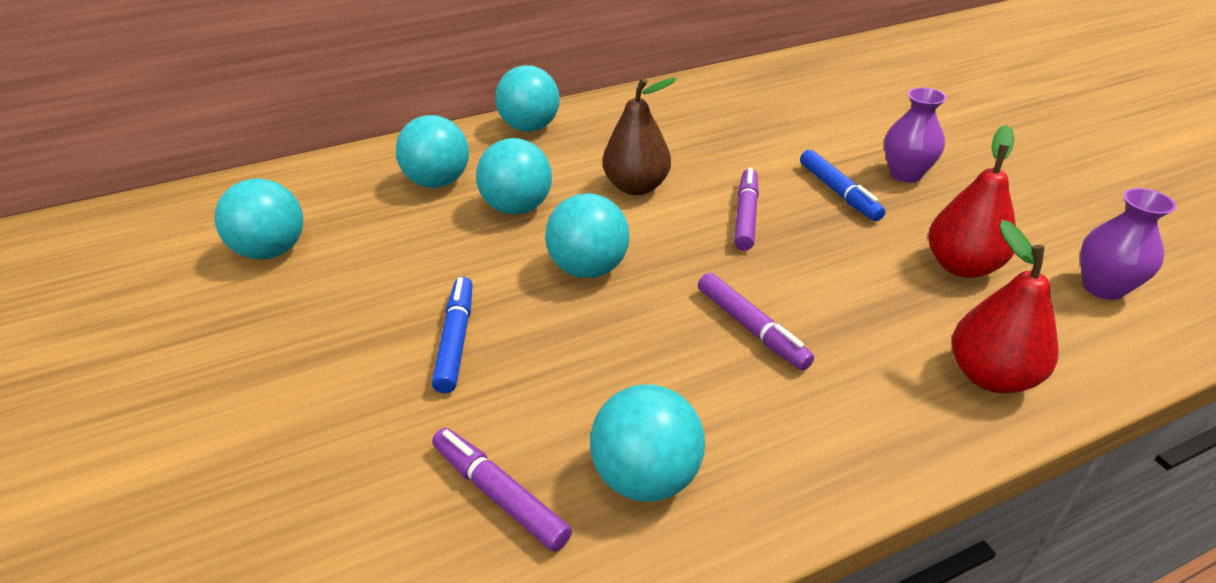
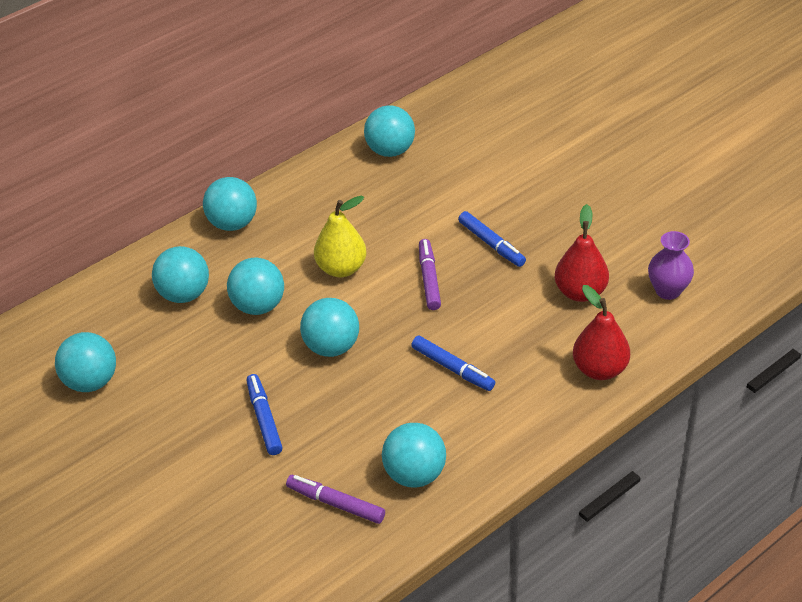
camera: 15 degrees left, 5 degrees up
brown pear [603,77,677,195] -> yellow pear [314,196,366,277]
purple marker [698,273,814,370] -> blue marker [411,336,495,391]
purple vase [884,87,947,183] -> none
none -> turquoise ball [364,105,415,157]

